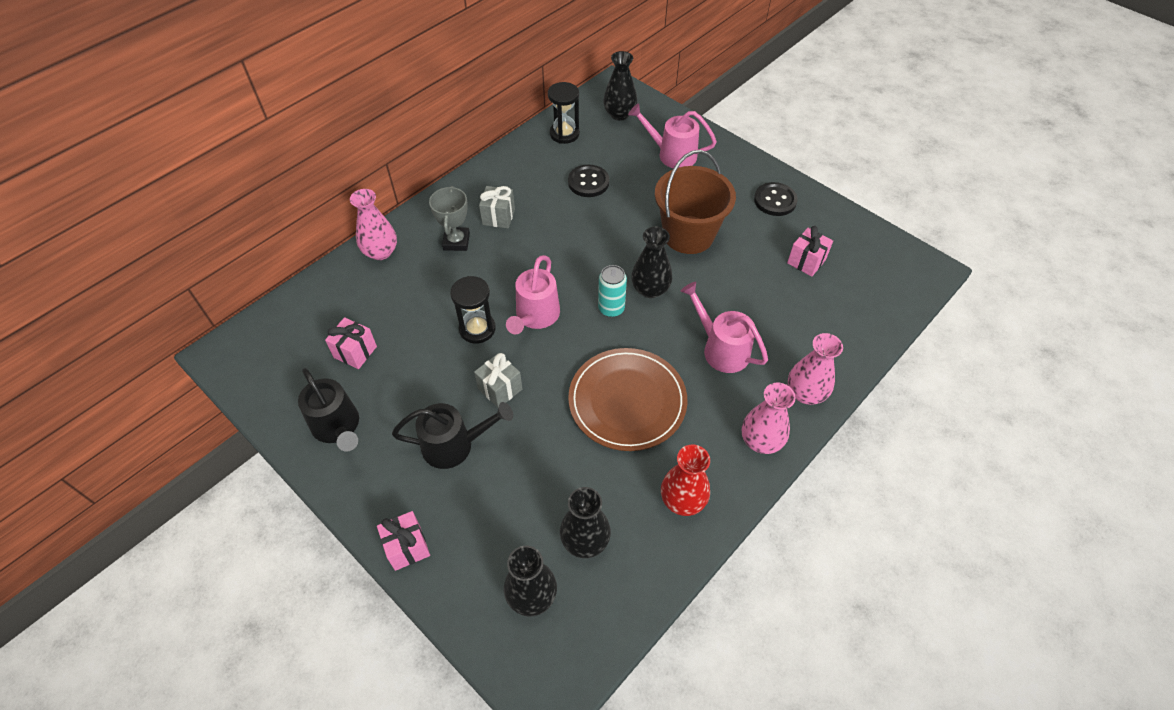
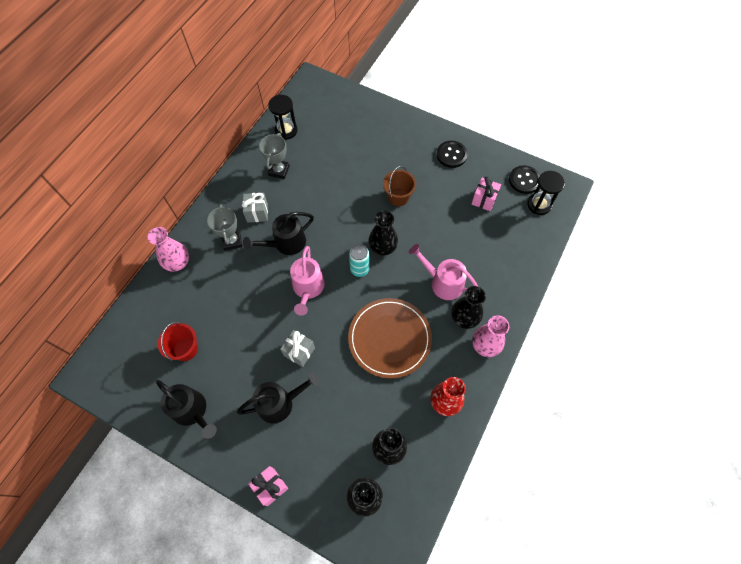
camera: 15 degrees left, 10 degrees up
pink gift [325,317,377,369] -> red bucket [158,322,198,361]
black hourglass [450,276,496,344] -> black hourglass moved to [527,171,565,215]
black button [568,165,609,197] -> black button moved to [509,165,540,194]
black vase [603,51,637,121] -> black vase moved to [451,286,486,329]
pink watering can [628,103,717,168] -> none
brown bucket [655,150,736,254] -> brown bucket [383,166,416,206], size x0.58
pink vase [788,333,843,405] -> none
none -> black watering can [243,212,314,255]
none -> grey trophy [259,133,290,179]

